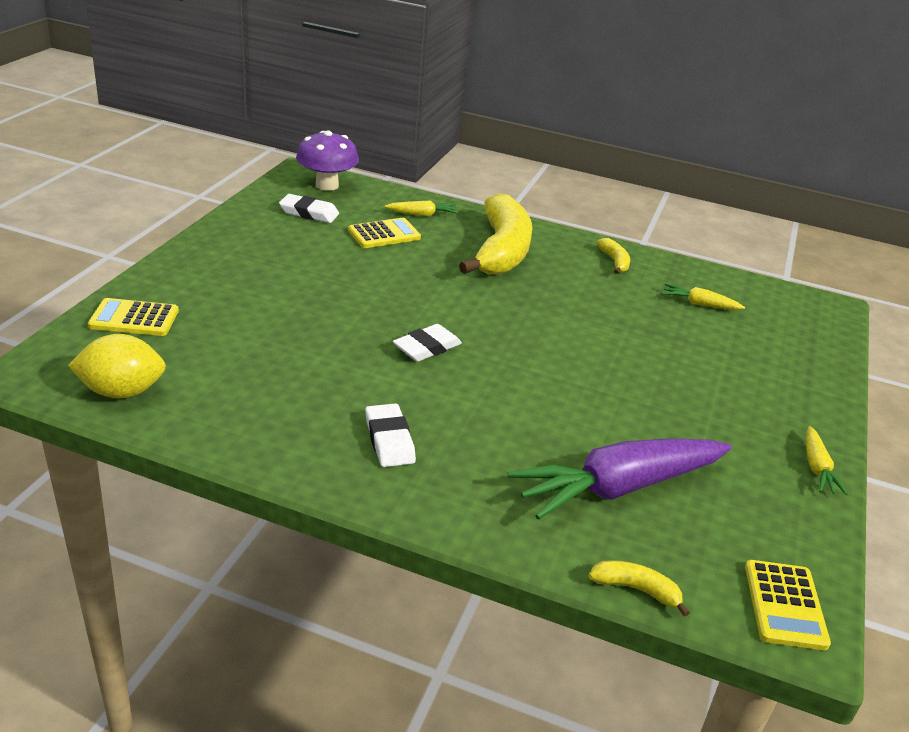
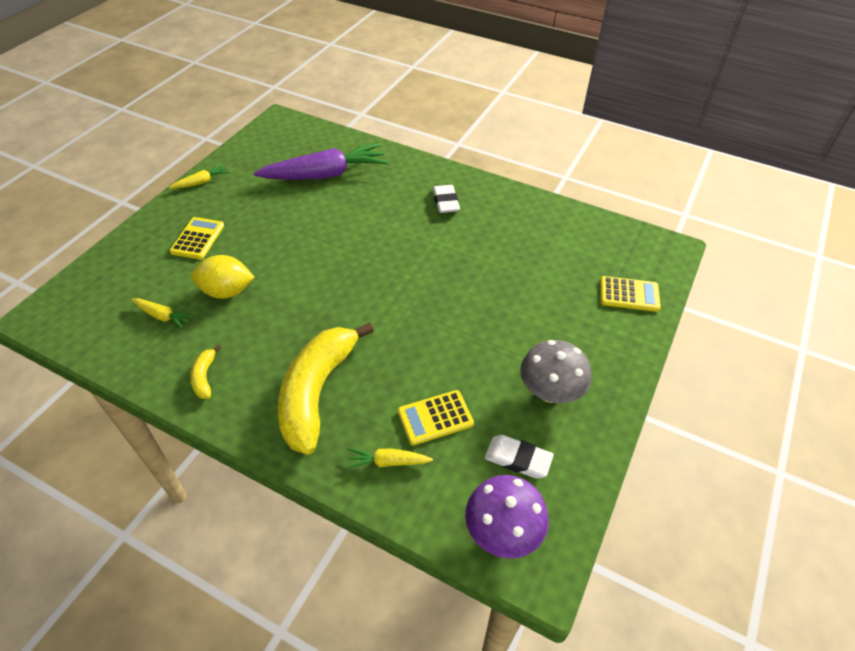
camera: 170 degrees left, 15 degrees up
yellow lemon [68,334,166,398] -> yellow lemon moved to [191,255,255,299]
white eraser [393,324,462,362] -> none
yellow banana [588,560,690,617] -> none
yellow calculator [745,560,831,650] -> yellow calculator moved to [170,217,224,260]
yellow carrot [806,426,848,495] -> yellow carrot turned 45 degrees clockwise [169,164,229,188]
none -> grey mushroom [520,340,591,403]

